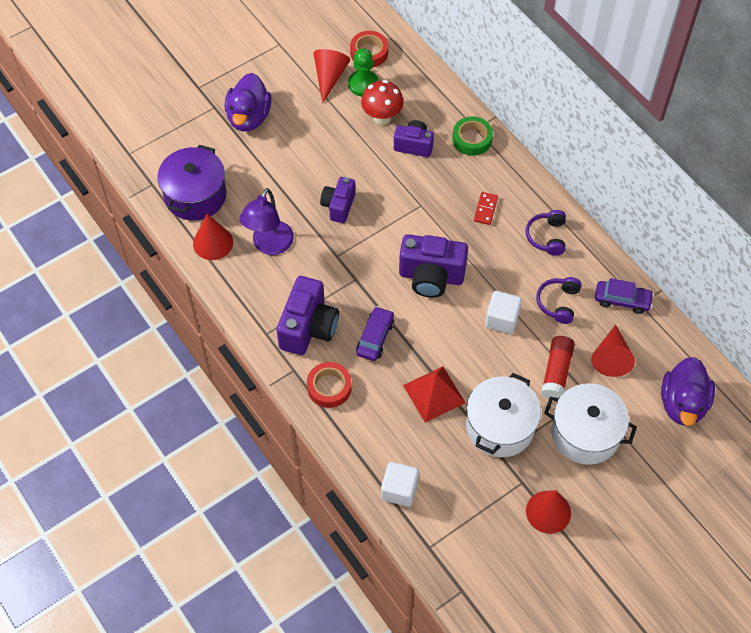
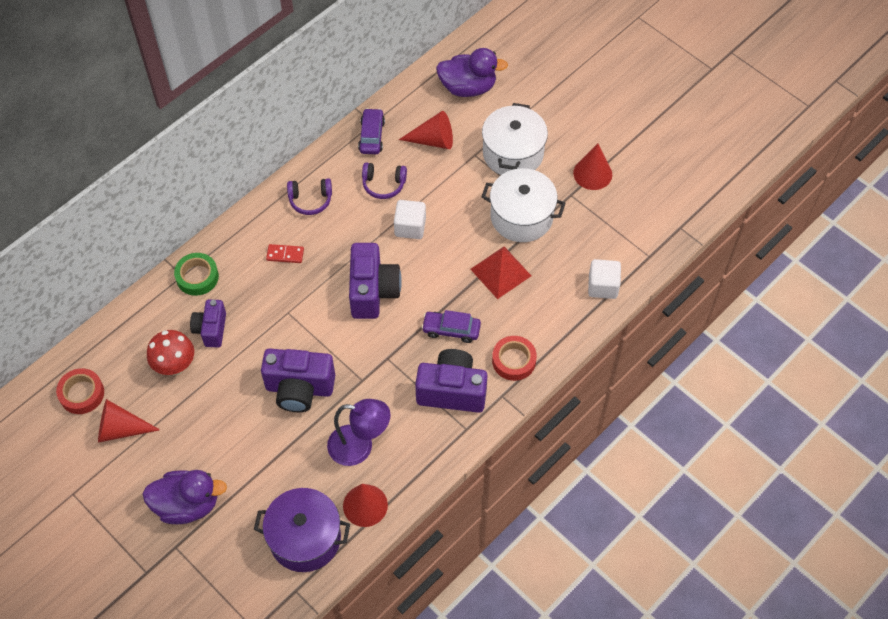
camera: 100 degrees left, 0 degrees up
purple camera [320,177,355,223] -> purple camera [261,348,335,412], size x1.61
green pawn [348,48,379,96] -> none
red glue stick [541,336,575,399] -> none

